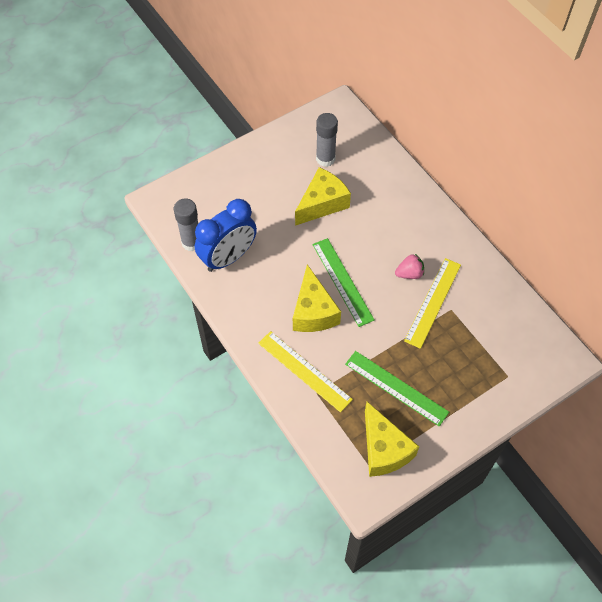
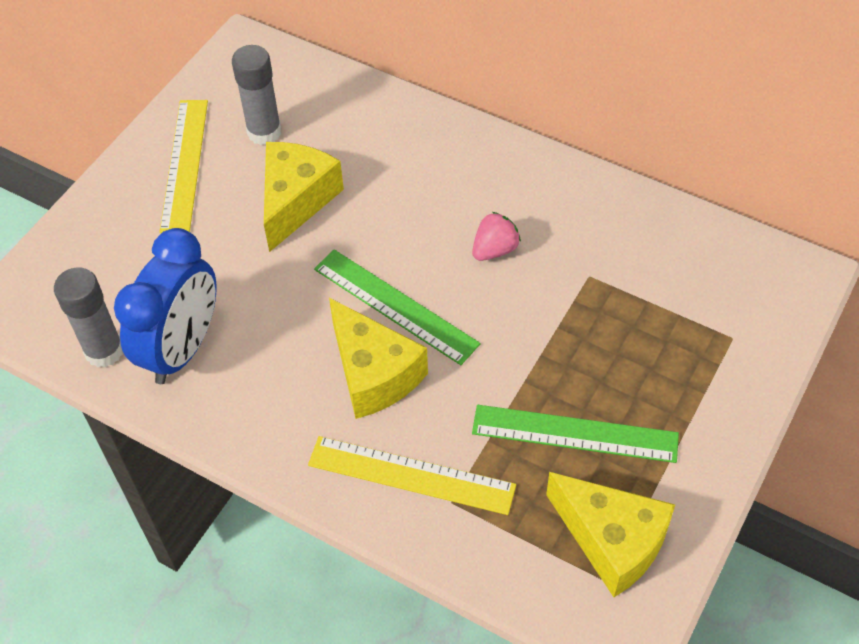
camera: 25 degrees left, 5 degrees down
yellow ruler [404,258,461,349] -> yellow ruler moved to [159,100,208,233]

